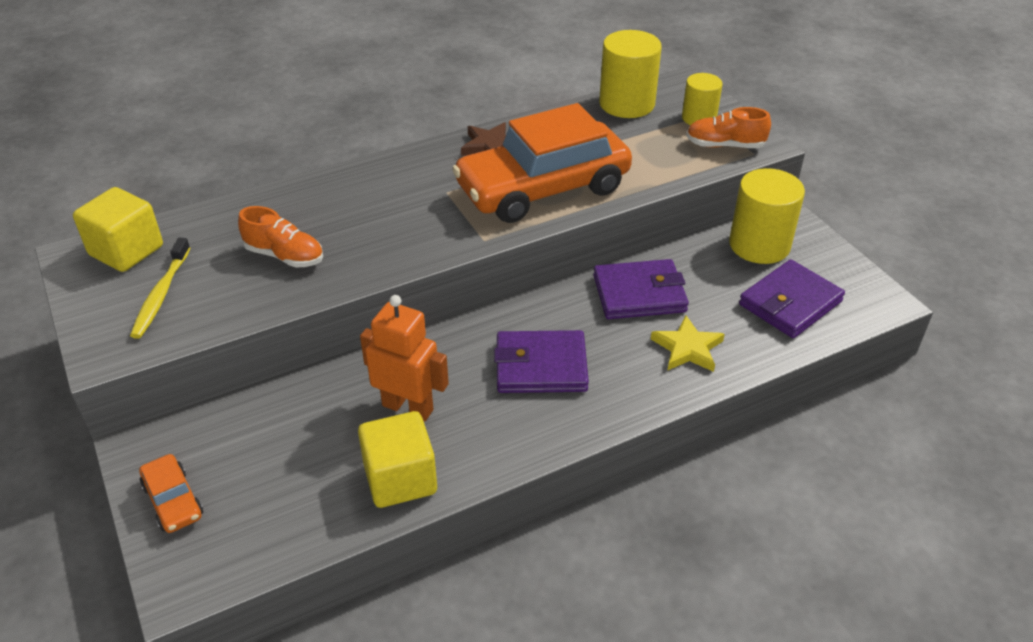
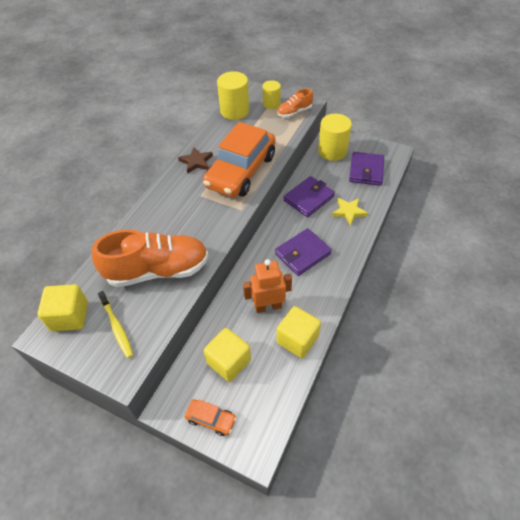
camera: 35 degrees left, 10 degrees up
orange shoe [238,206,323,267] -> orange shoe [92,229,209,287], size x2.01
none -> yellow cube [203,328,251,382]

